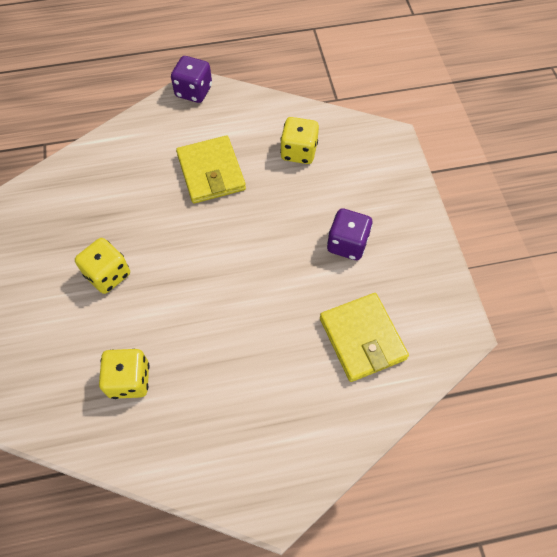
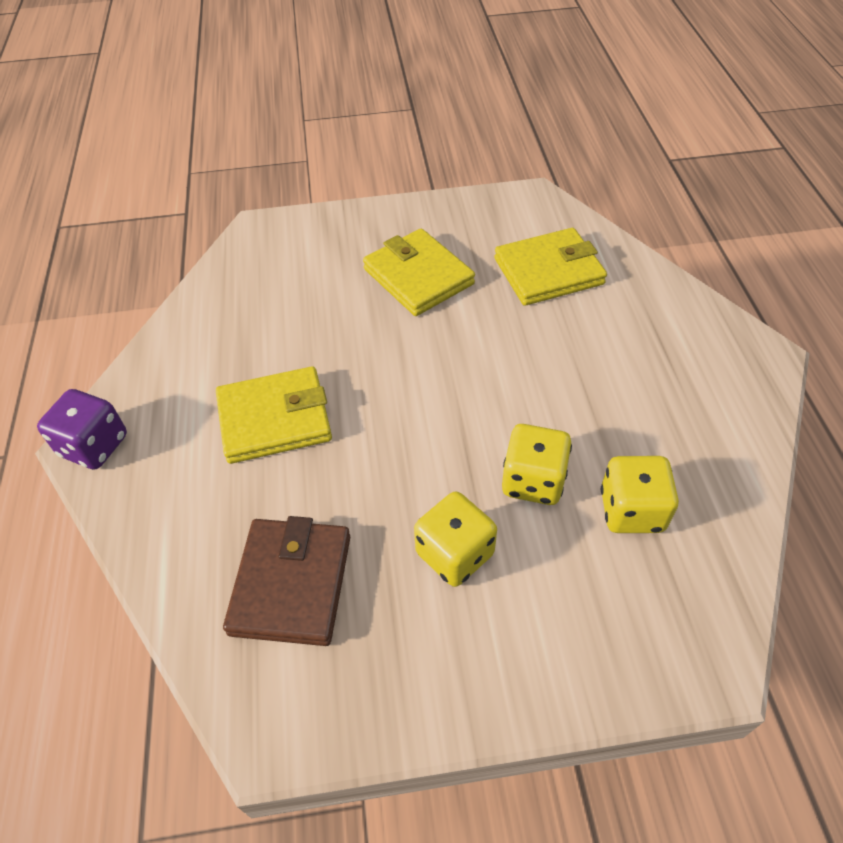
camera: 85 degrees left, 10 degrees down
yellow dice [280,117,319,164] -> yellow dice moved to [502,424,572,505]
purple dice [327,209,373,260] -> yellow wallet [363,228,475,316]
none -> brown wallet [223,516,350,646]

